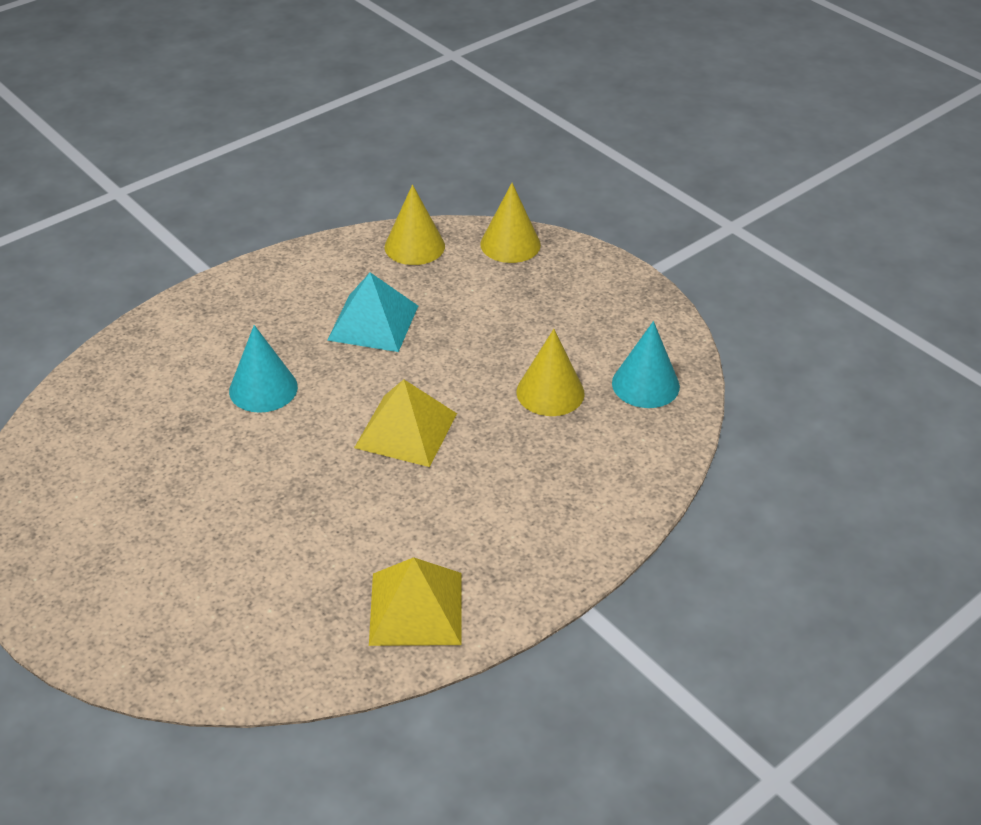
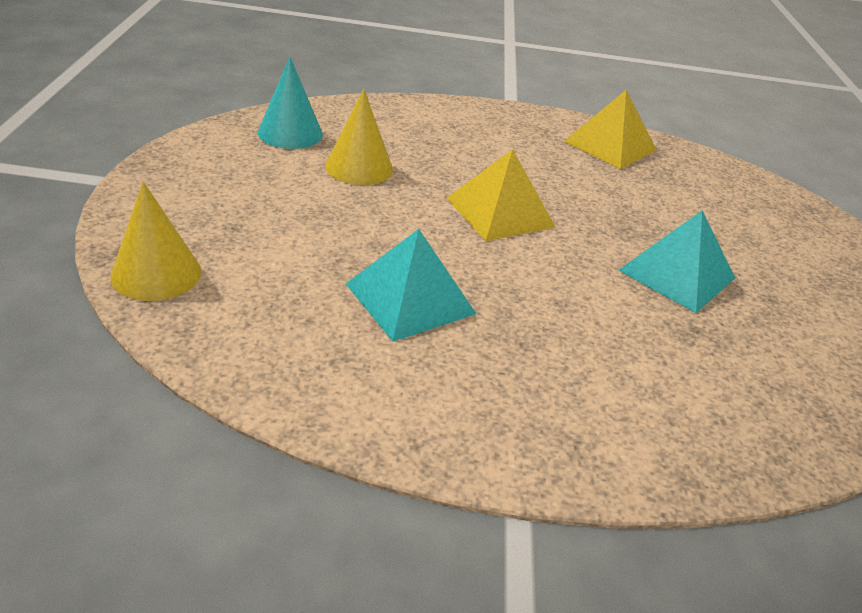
camera: 140 degrees left, 5 degrees down
turquoise cone [229,325,298,413] -> none
yellow cone [385,184,445,265] -> none
none -> turquoise pyramid [618,210,735,313]

